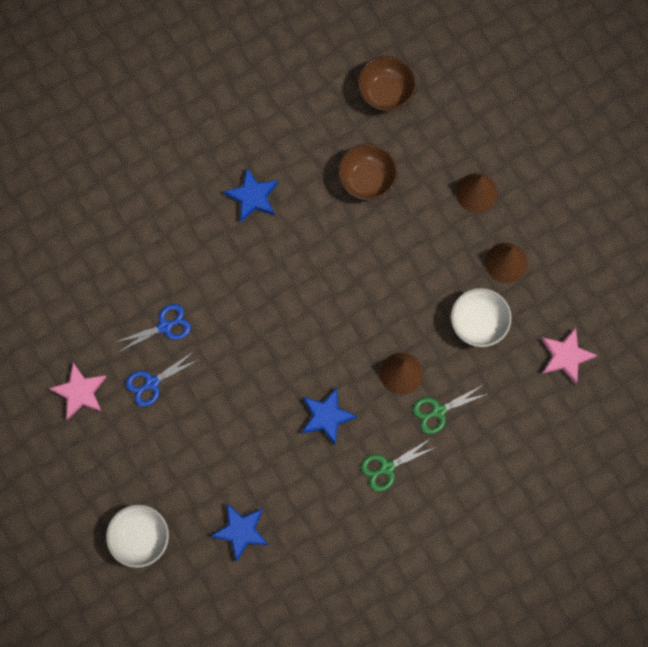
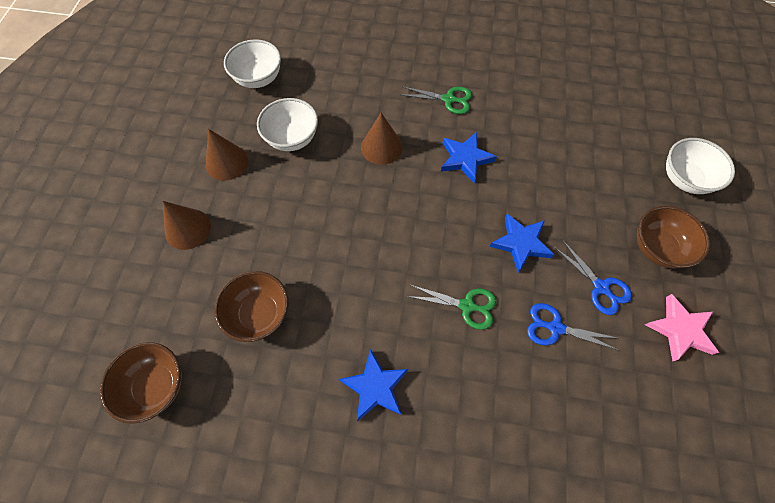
camera: 140 degrees left, 10 degrees down
blue scissors [125,351,200,407] -> blue scissors turned 45 degrees clockwise [554,241,632,315]
blue star [211,504,269,562] -> blue star moved to [489,214,554,272]
green scissors [413,385,487,434] -> green scissors moved to [407,285,497,330]
pink star [541,328,597,384] -> white bowl [224,39,281,88]
none -> brown bowl [637,206,710,269]

